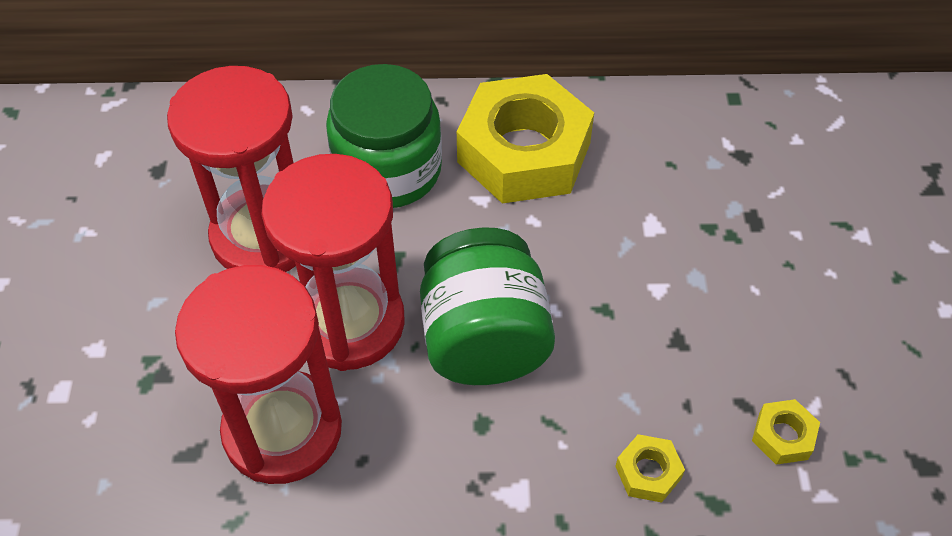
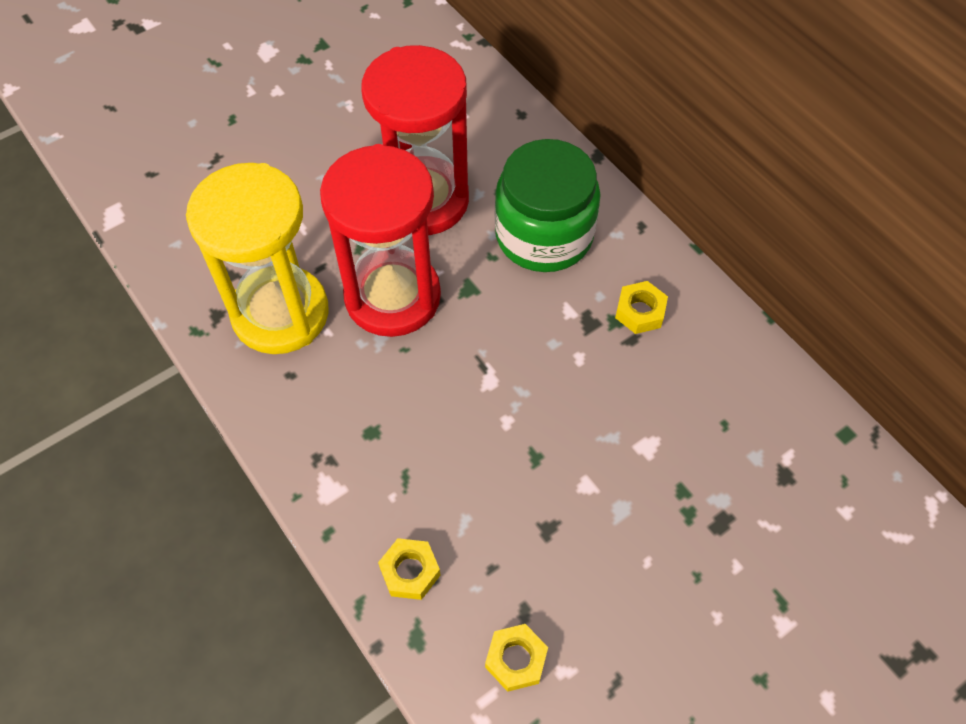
camera: 55 degrees right, 5 degrees up
red hourglass [175,265,342,484] -> yellow hourglass [186,163,328,354]
green jar [420,227,555,385] -> none
yellow nut [457,74,594,204] -> yellow nut [615,281,668,334], size x0.40

